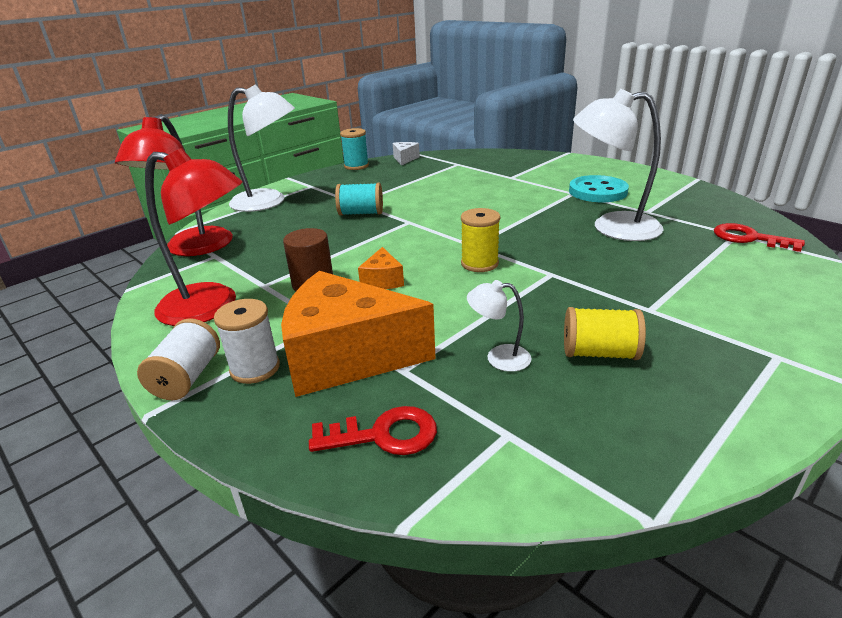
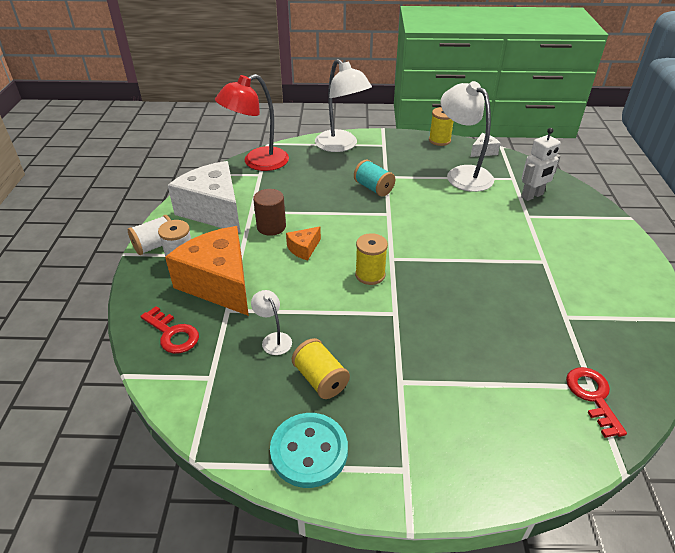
camera: 45 degrees right, 10 degrees up
red lamp [145,148,243,326] -> white cheese [168,161,240,233]
turquoise spool [340,128,369,170] -> yellow spool [429,107,454,146]
turquoise button [569,175,629,202] -> turquoise button moved to [270,413,348,488]
white lamp [573,89,663,241] -> white lamp moved to [440,81,494,192]
none -> white robot [521,128,561,201]

